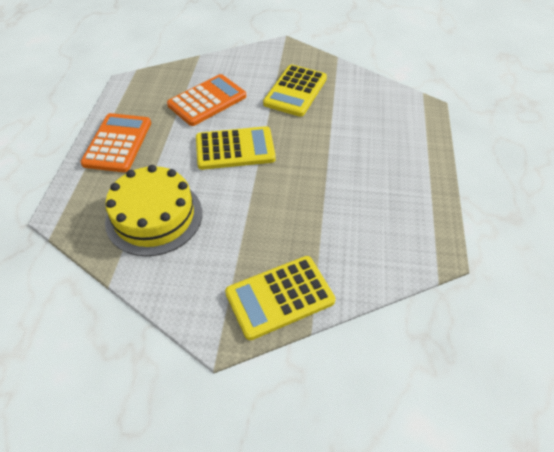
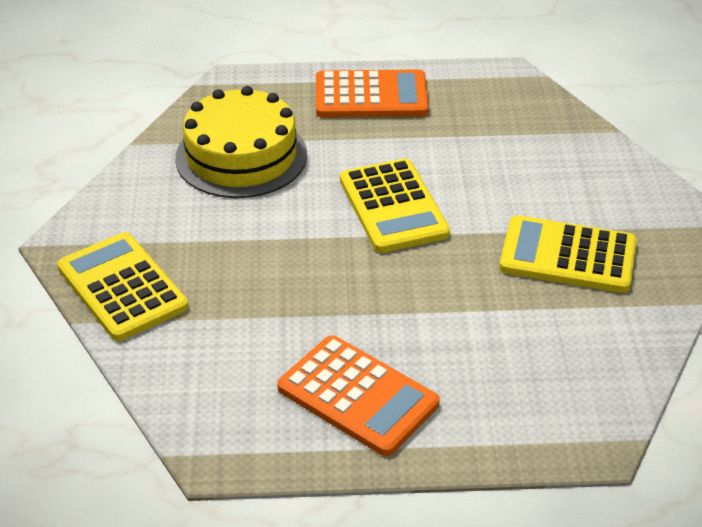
camera: 80 degrees right, 10 degrees down
orange calculator [167,74,246,126] -> orange calculator moved to [277,335,440,456]

